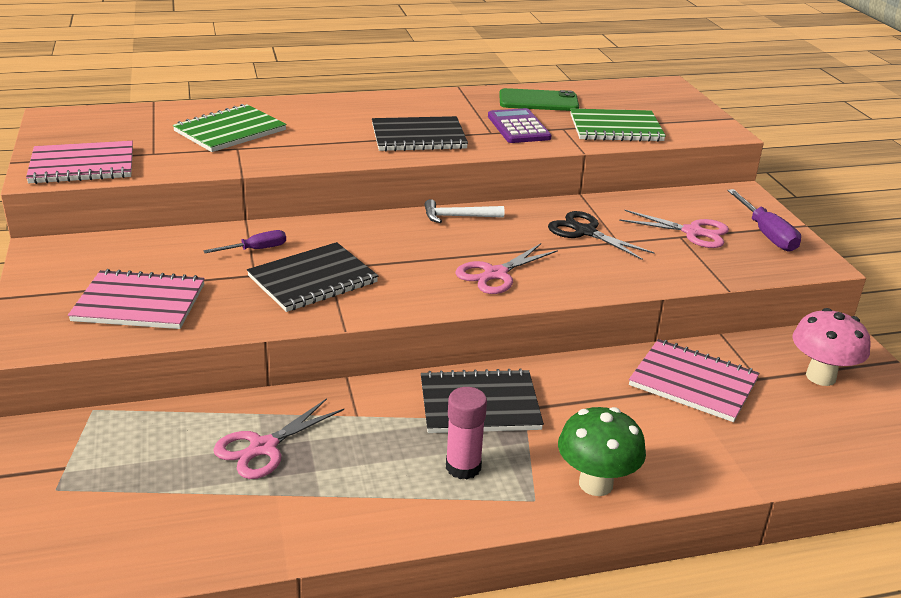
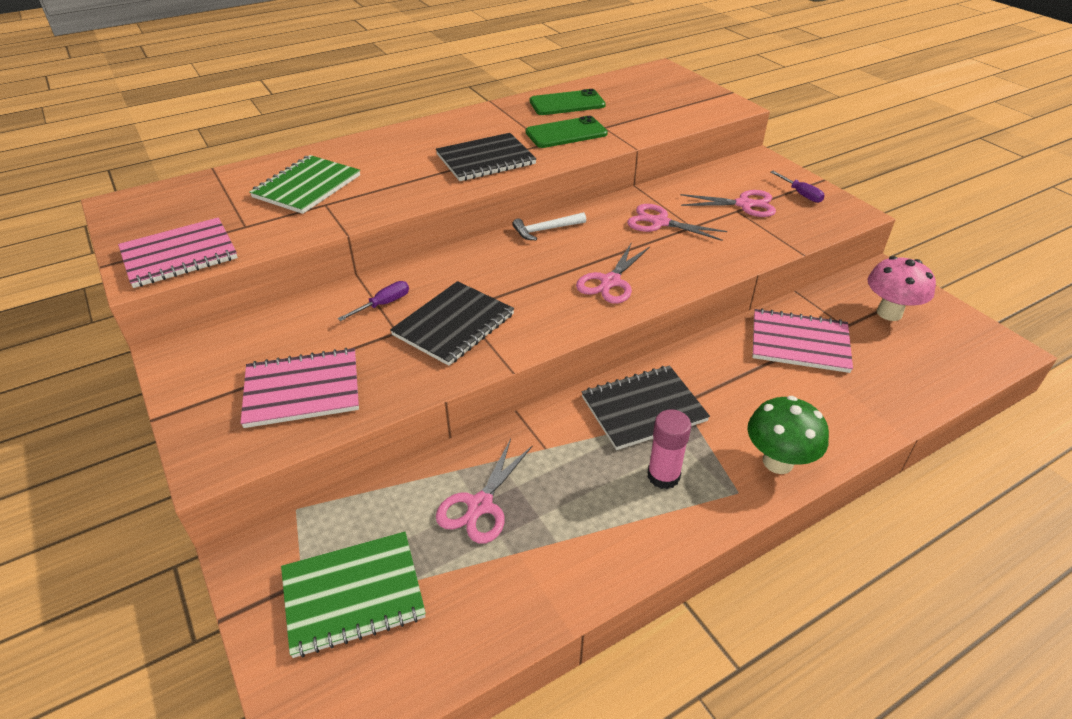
camera: 15 degrees left, 10 degrees up
purple calculator [488,108,551,143] -> green phone [526,116,608,148]
black scissors [548,211,655,260] -> pink scissors [627,204,727,241]
green notebook [570,109,666,142] -> green notebook moved to [281,532,426,658]
purple screwdriver [727,189,801,252] -> purple screwdriver [771,171,825,203], size x0.64

